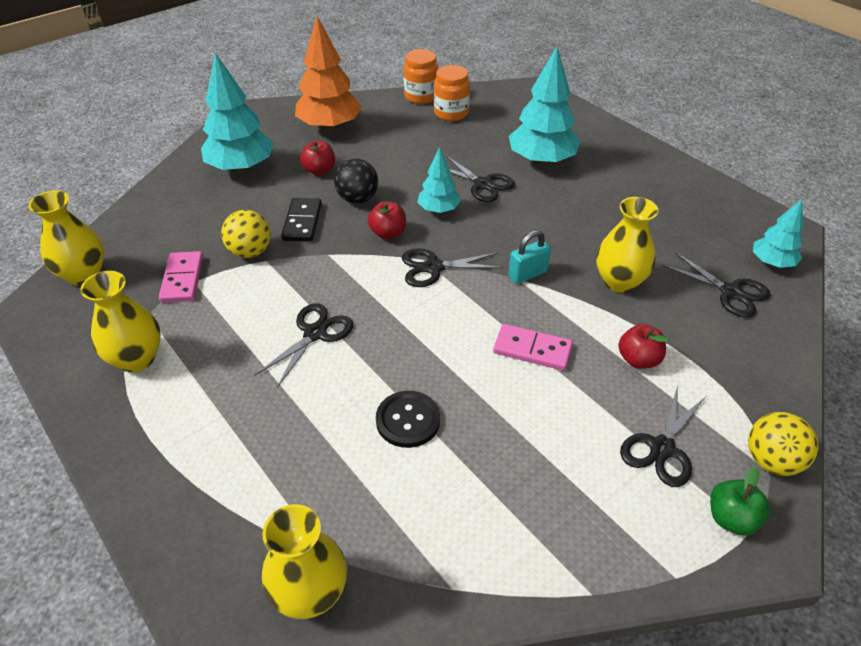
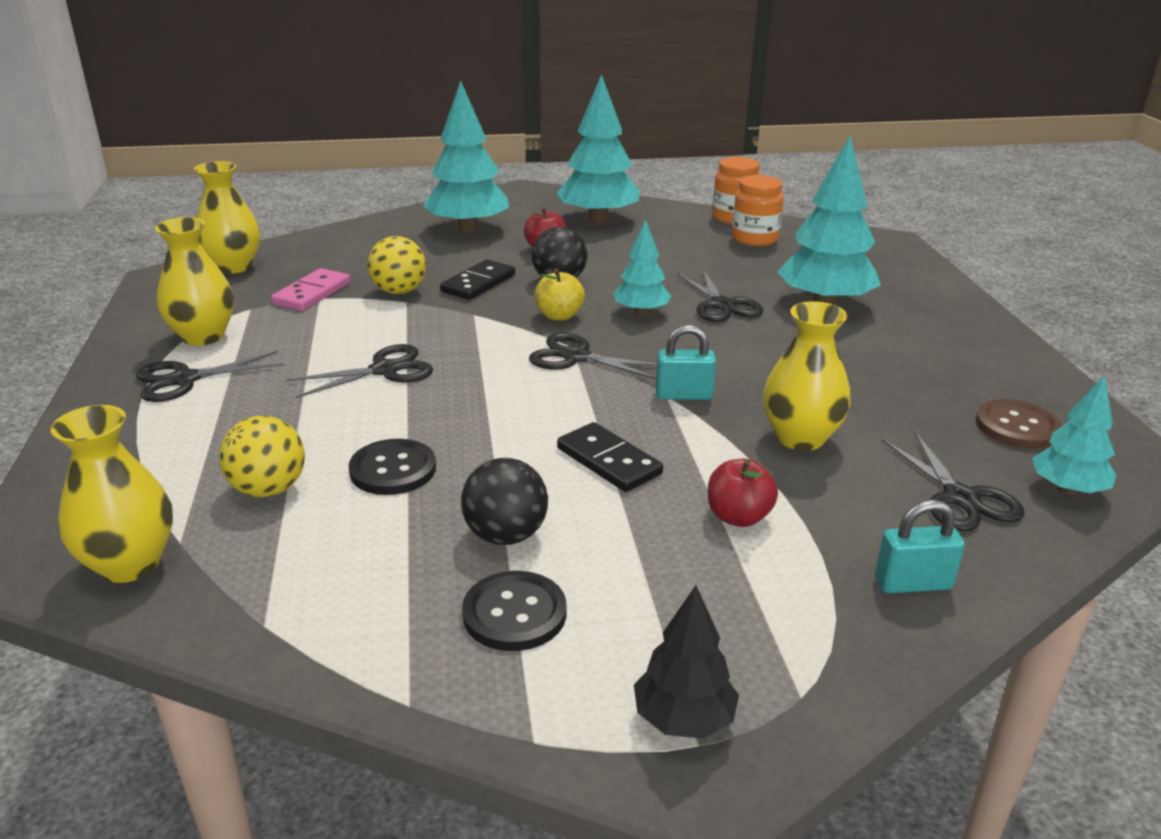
camera: 30 degrees right, 15 degrees down
orange tree [295,16,362,131] -> turquoise tree [557,74,640,223]
red apple [368,201,406,239] -> yellow apple [535,268,585,321]
pink domino [493,324,573,371] -> black domino [557,422,663,492]
black scissors [620,386,706,487] -> black scissors moved to [136,351,285,402]
green apple [710,467,770,536] -> black tree [634,585,739,739]
yellow ball [748,412,819,476] -> yellow ball moved to [219,416,305,497]
none -> black ball [461,458,548,545]
none -> black button [462,571,566,651]
none -> turquoise padlock [875,500,965,593]
none -> brown button [976,399,1062,449]

